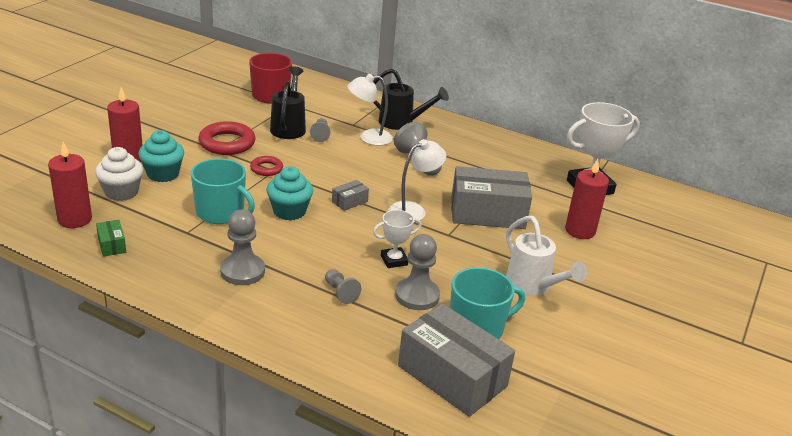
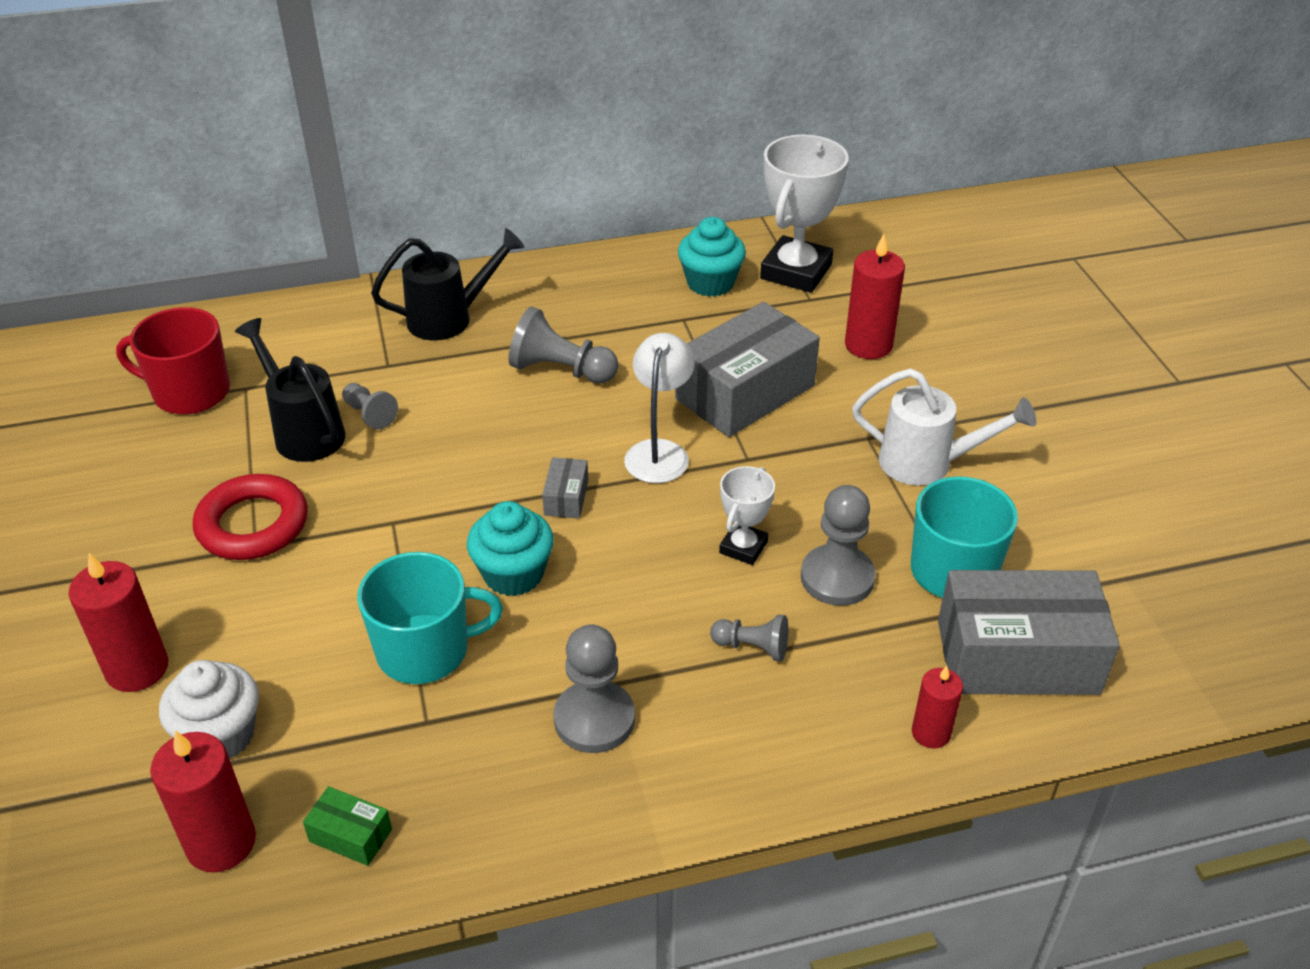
camera: 40 degrees left, 10 degrees up
turquoise cupcake [138,130,184,182] -> turquoise cupcake moved to [678,217,746,297]
red ring [250,156,283,176] -> none
white lamp [348,74,393,146] -> none
none -> red candle [912,666,963,749]

